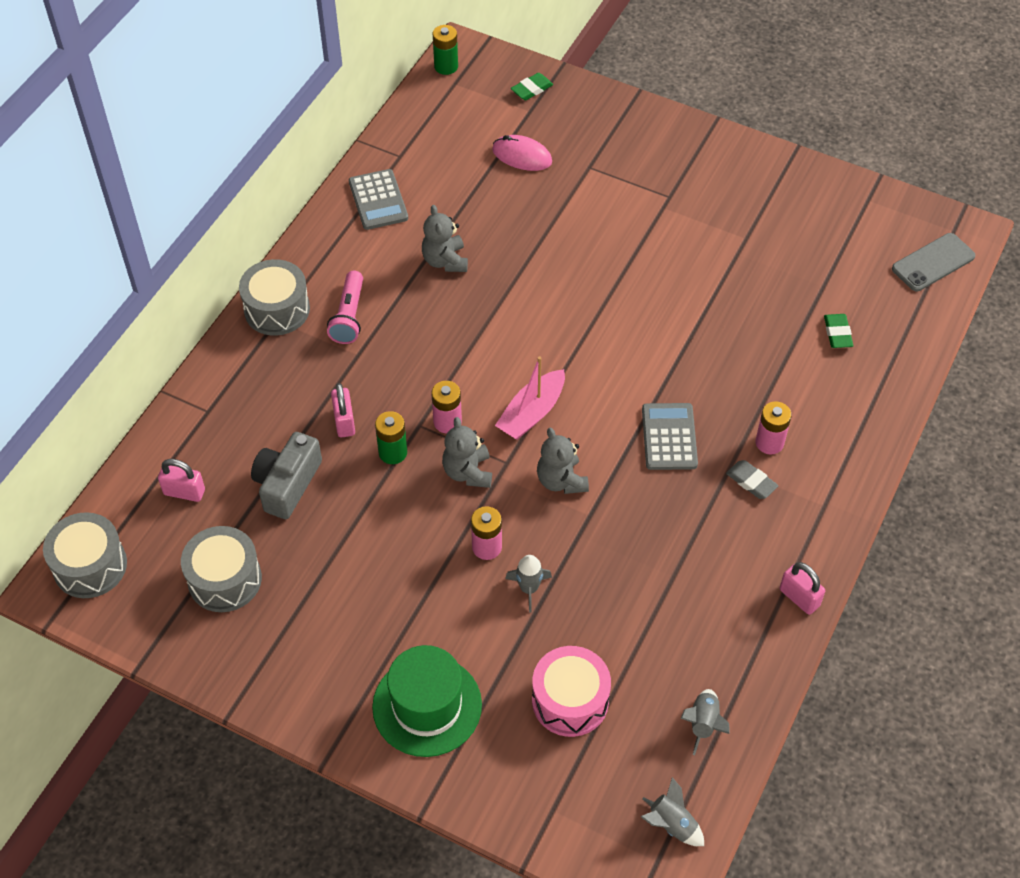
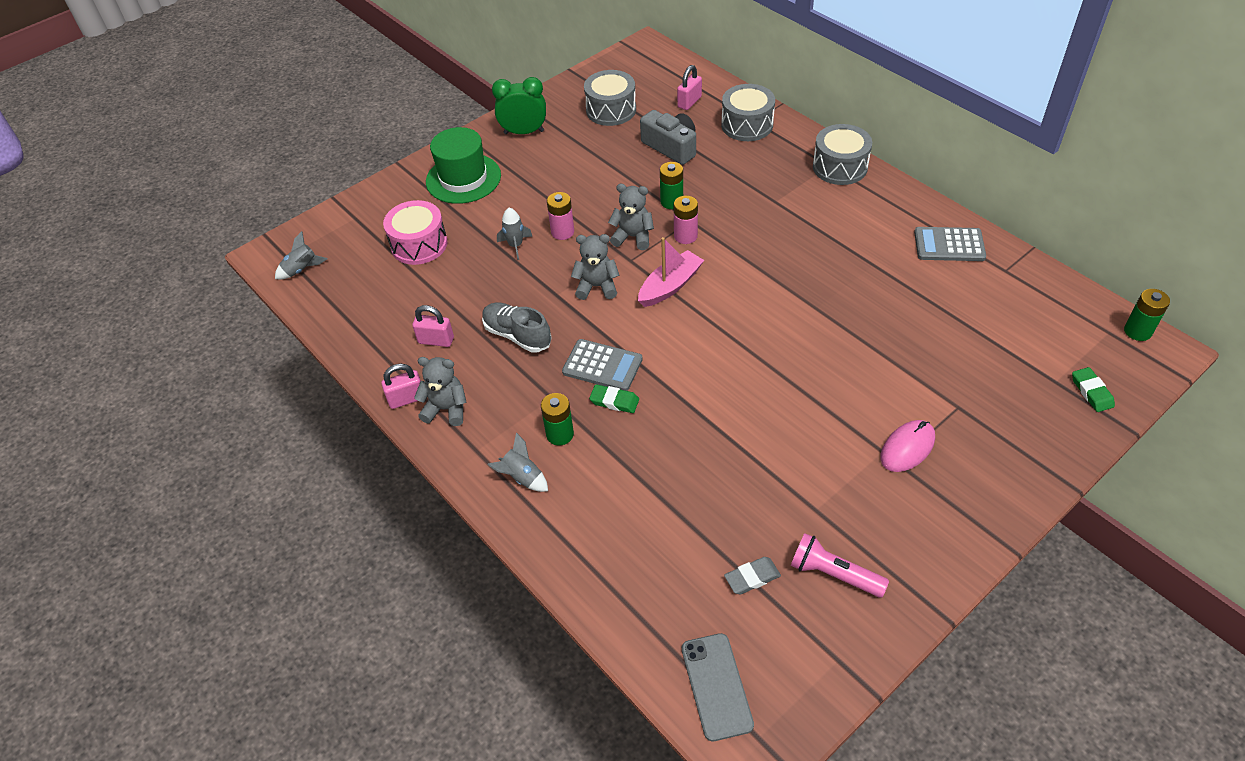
camera: 115 degrees right, 5 degrees down
grey drum [43,512,127,598] -> grey drum moved to [721,84,775,141]
pink flashlight [327,271,363,344] -> pink flashlight moved to [791,533,889,598]
pink padlock [331,383,355,438] -> pink padlock moved to [412,305,454,347]
grey teddy bear [422,205,468,272] -> grey teddy bear moved to [414,357,467,426]
pink mouse [492,135,552,171] -> pink mouse moved to [881,420,935,472]
pink boat [495,356,565,440] -> pink boat turned 75 degrees clockwise [638,237,704,307]
grey rocket [681,689,730,755] -> grey rocket moved to [487,432,548,492]
grey eraser [726,460,778,499] -> grey eraser moved to [724,557,781,594]
pink battery [756,401,792,455] -> green battery [541,393,574,446]
green eraser [824,314,854,348] -> green eraser moved to [589,384,639,413]
none -> grey shoe [482,303,552,353]
none -> green clock [492,77,546,134]

